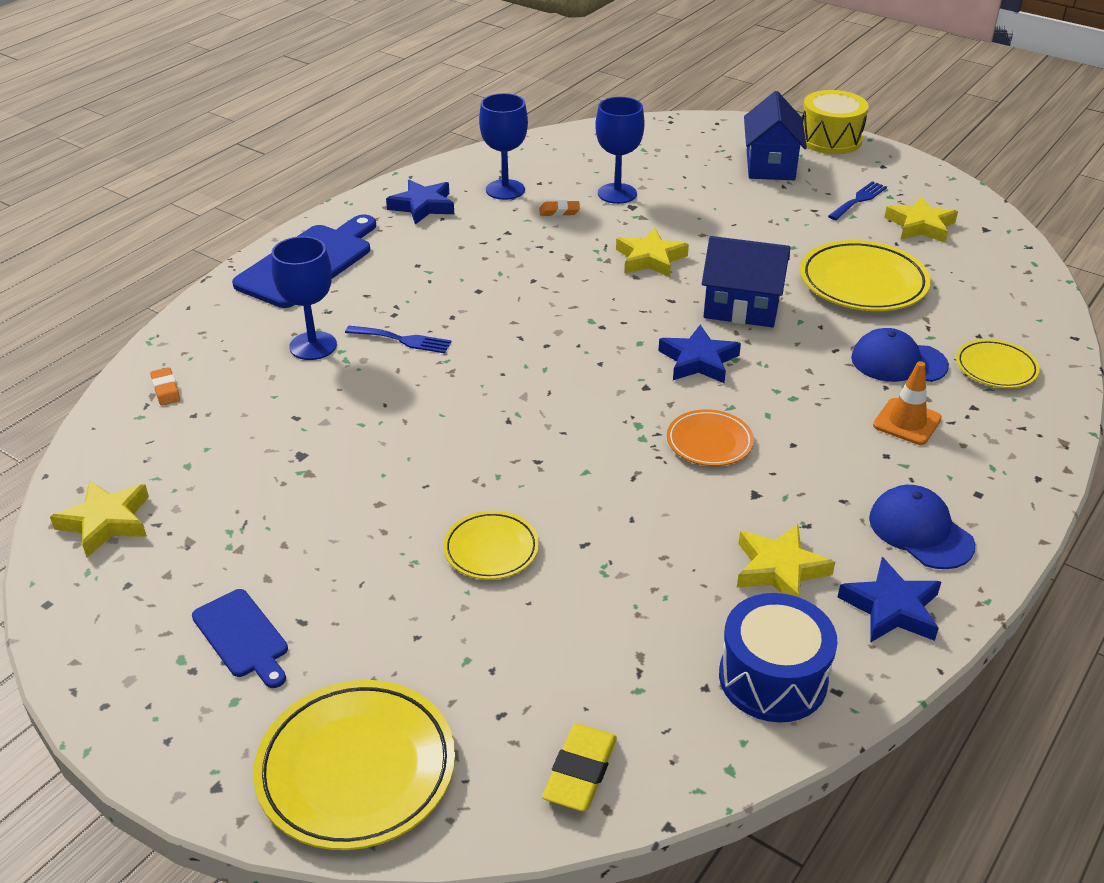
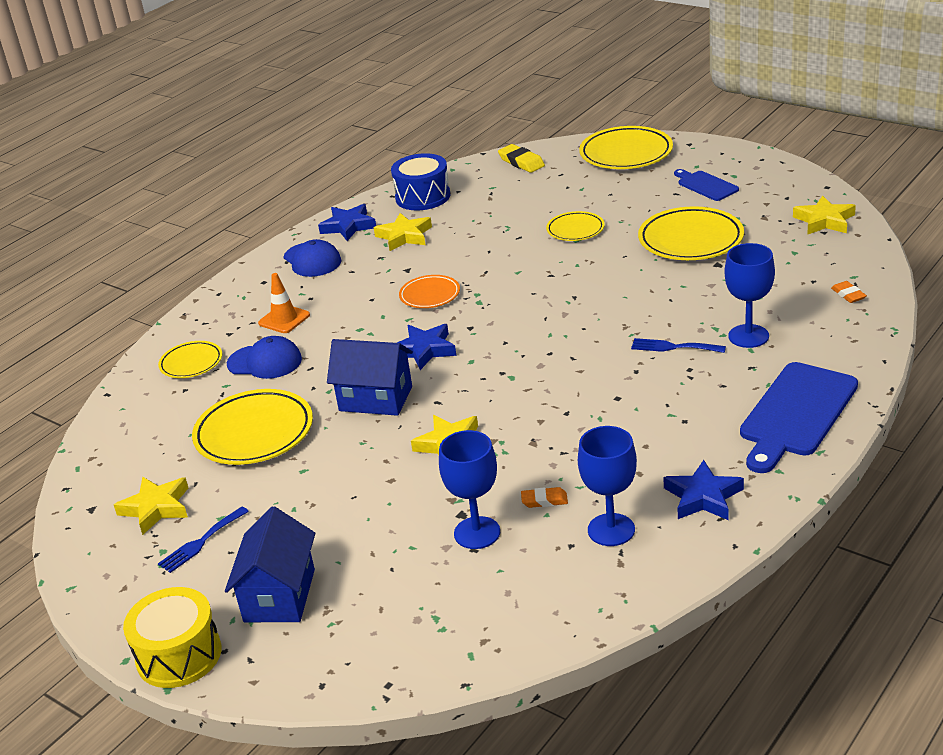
camera: 175 degrees left, 5 degrees down
yellow eraser [542,724,617,811] -> yellow eraser turned 60 degrees counterclockwise [498,144,545,173]
none -> yellow plate [638,206,744,260]

